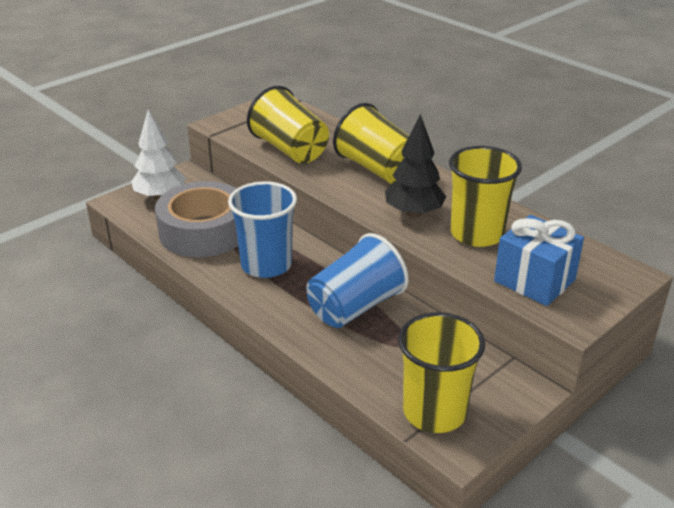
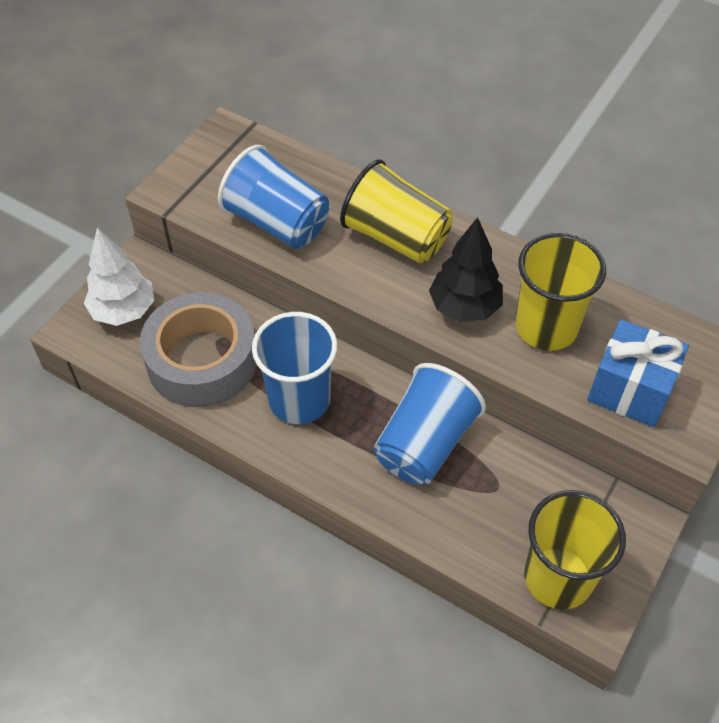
camera: 15 degrees left, 20 degrees up
yellow cup [247,86,329,164] -> blue cup [218,145,329,249]

